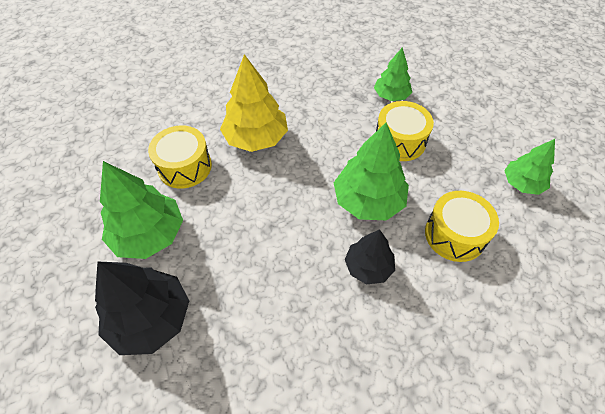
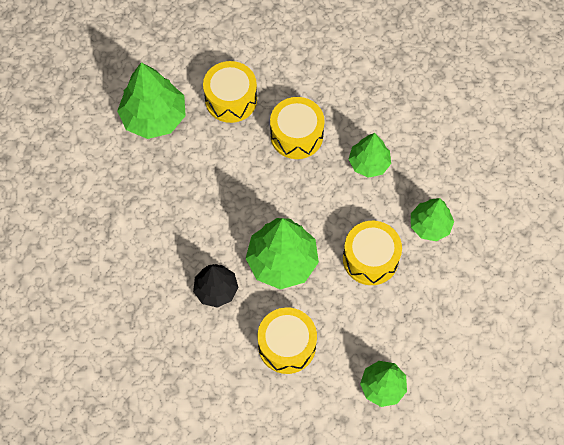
camera: 60 degrees right, 10 degrees up
black tree [95,262,189,355] -> none
yellow tree [220,54,288,152] -> yellow drum [270,97,325,159]
none -> green tree [349,133,391,178]

